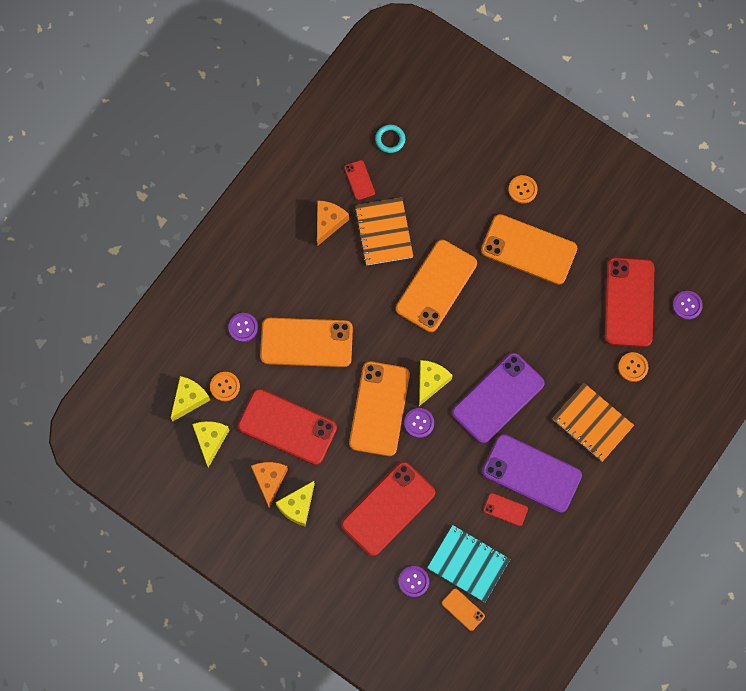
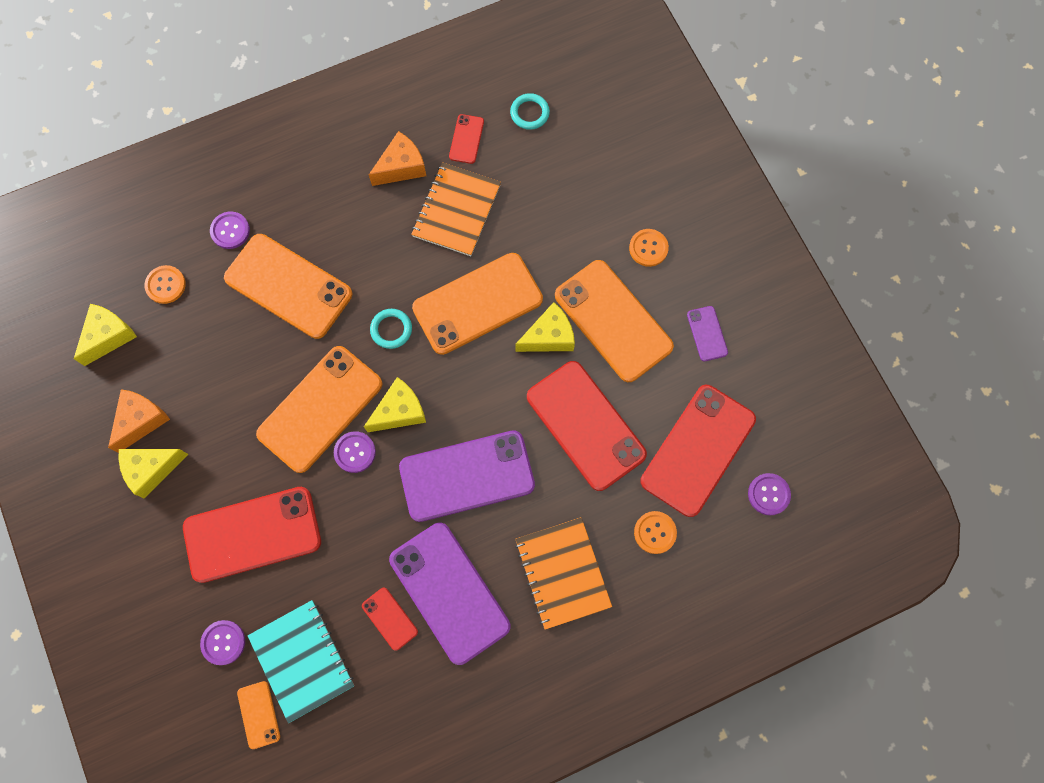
camera: 30 degrees right, 0 degrees up
yellow cheese [171,376,210,421] -> yellow cheese moved to [515,302,575,352]
red phone [238,389,337,465] -> red phone moved to [527,361,647,491]
none -> turquoise ring [370,309,412,349]
none -> purple phone [687,306,728,361]

